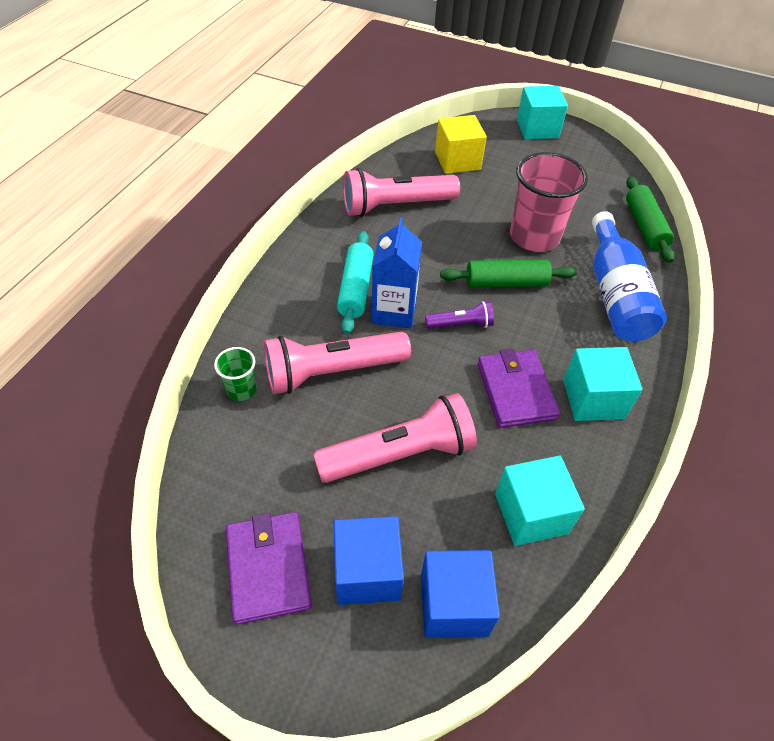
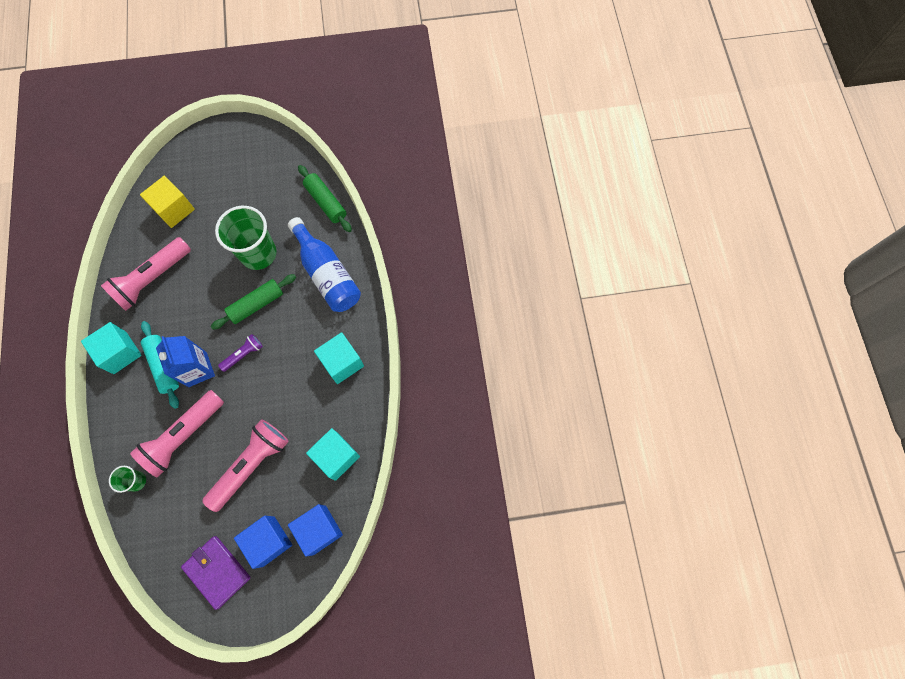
camera: 30 degrees left, 20 degrees up
purple wallet [478,349,560,428] -> none
pink cup [510,152,588,252] -> green cup [215,206,277,270]
turquoise cube [517,86,568,139] -> turquoise cube moved to [81,322,142,374]

